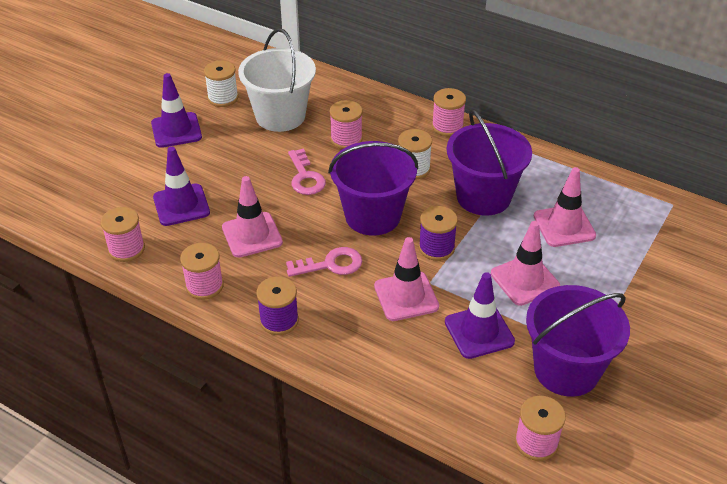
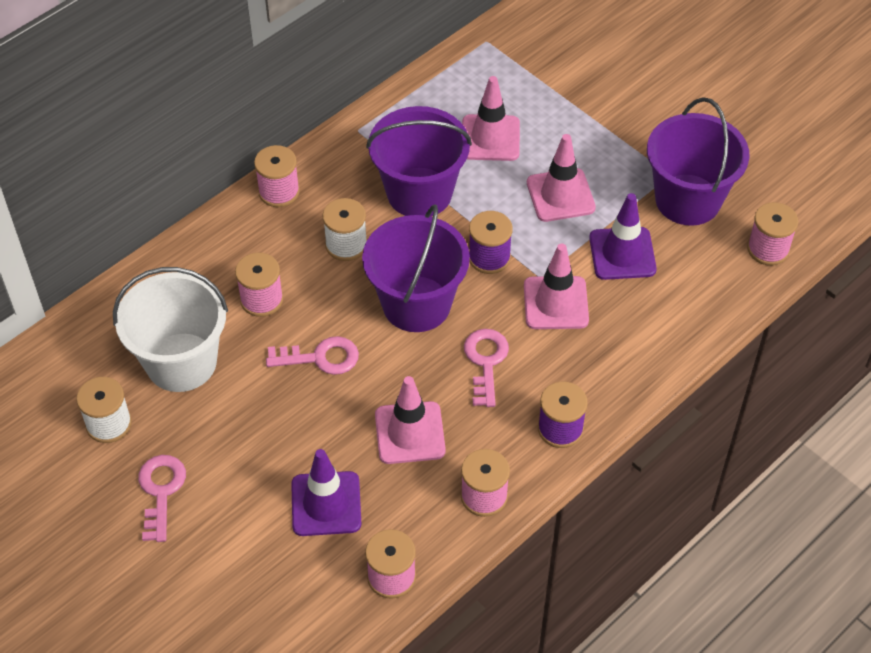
camera: 75 degrees left, 10 degrees up
purple traffic cone [151,73,202,148] -> pink key [138,455,186,542]

